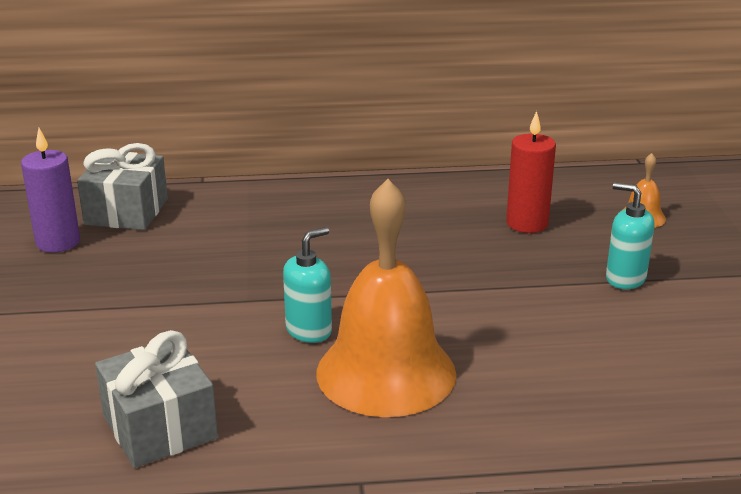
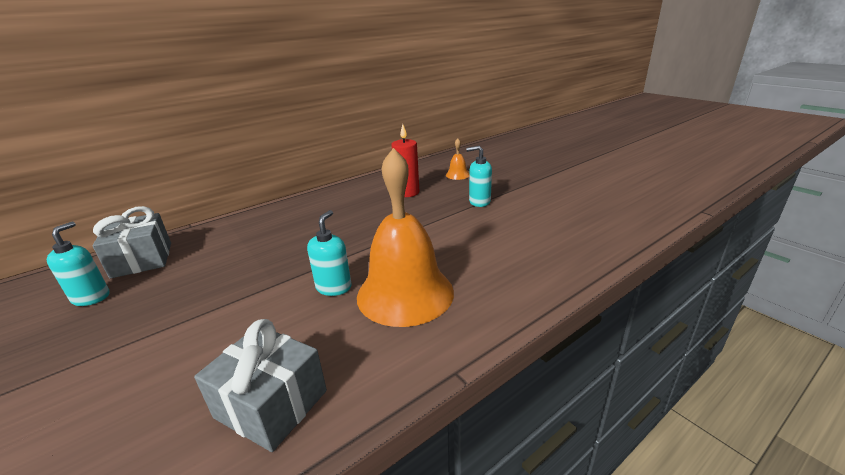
camera: 30 degrees left, 0 degrees up
purple candle [21,128,80,252] -> turquoise soap dispenser [47,221,109,306]

